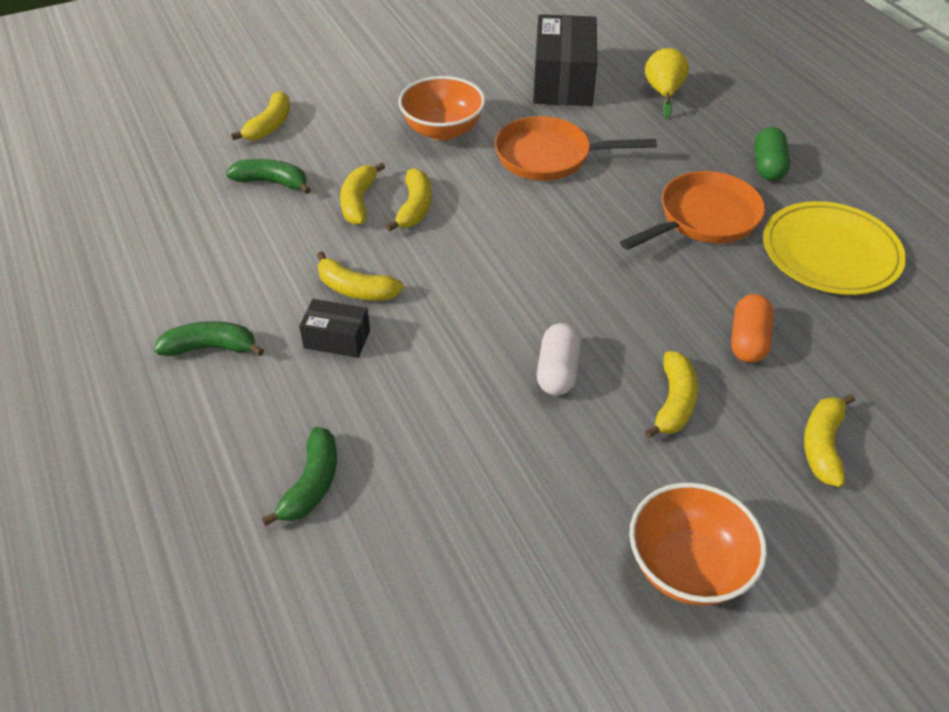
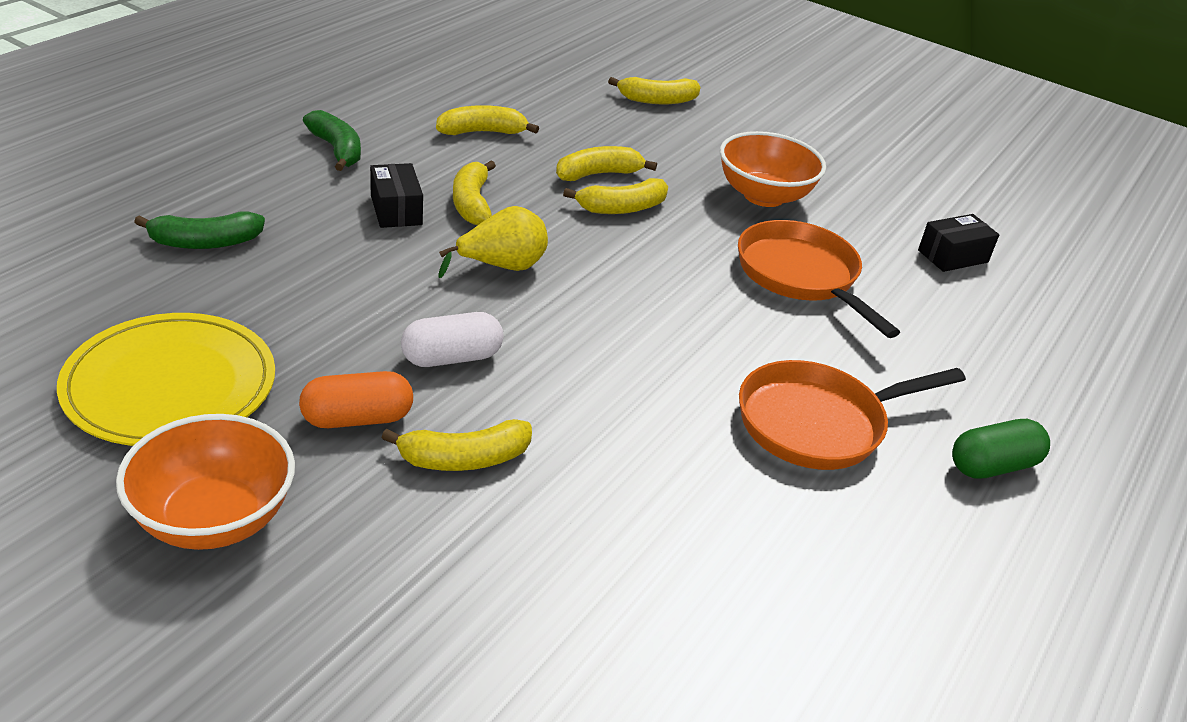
camera: 55 degrees right, 10 degrees down
green banana [226,159,311,194] -> none
black box [533,14,597,106] -> black box [918,214,999,272], size x0.51
orange pan [620,171,765,250] -> orange pan turned 135 degrees clockwise [739,360,966,470]
yellow pear [645,48,689,119] -> yellow pear moved to [439,206,548,278]
orange capsule [731,294,774,363] -> orange capsule moved to [299,371,413,428]
yellow plate [763,201,906,295] -> yellow plate moved to [57,313,275,446]
yellow banana [804,394,855,487] -> yellow banana moved to [436,105,539,135]

